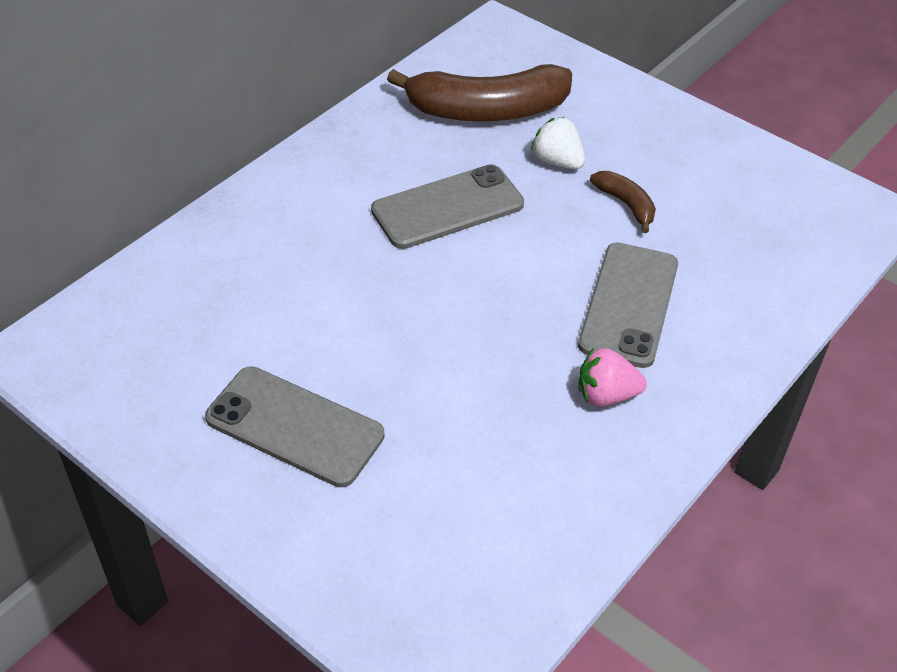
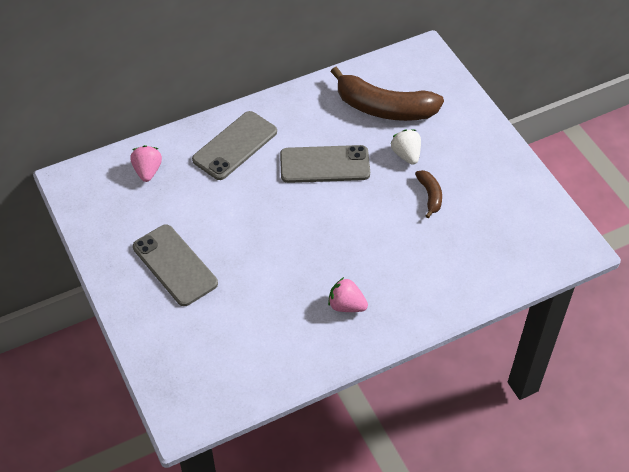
camera: 25 degrees right, 5 degrees up
grey phone [578,243,678,368] -> grey phone moved to [192,111,277,180]
none -> pink strawberry [130,145,162,182]

